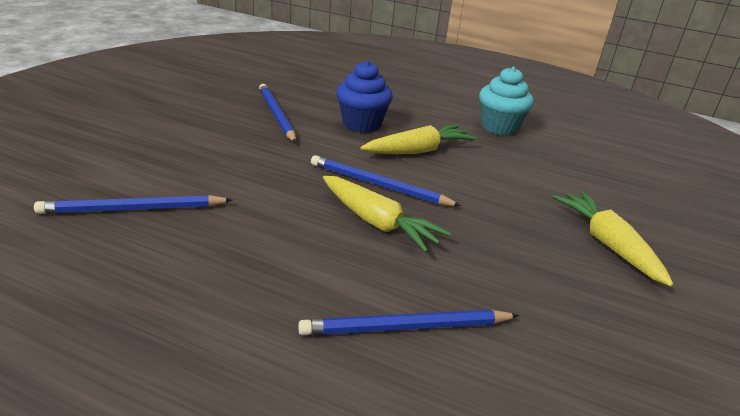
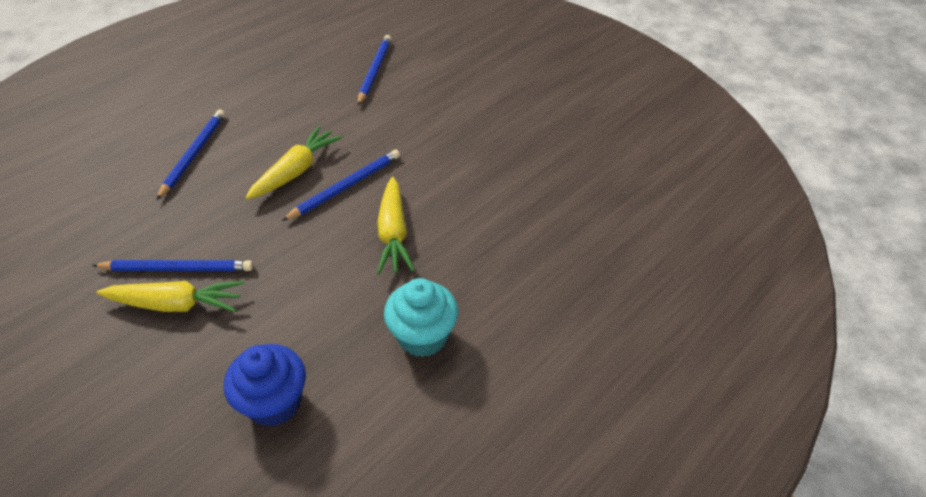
camera: 115 degrees right, 15 degrees up
blue pencil [259,84,296,143] -> blue pencil moved to [92,260,253,271]
yellow carrot [323,176,451,252] -> yellow carrot turned 150 degrees clockwise [245,126,343,199]
blue cupcake [336,61,393,133] -> blue cupcake moved to [224,344,306,427]

